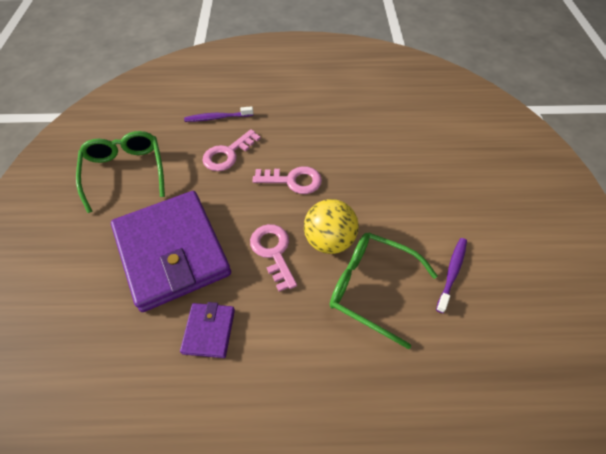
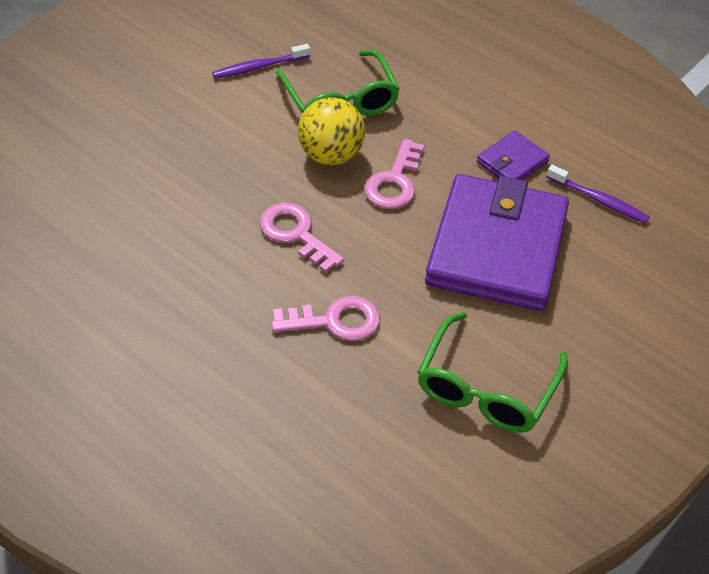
camera: 140 degrees left, 5 degrees down
purple toothbrush [184,106,254,122] -> purple toothbrush moved to [547,165,649,224]

